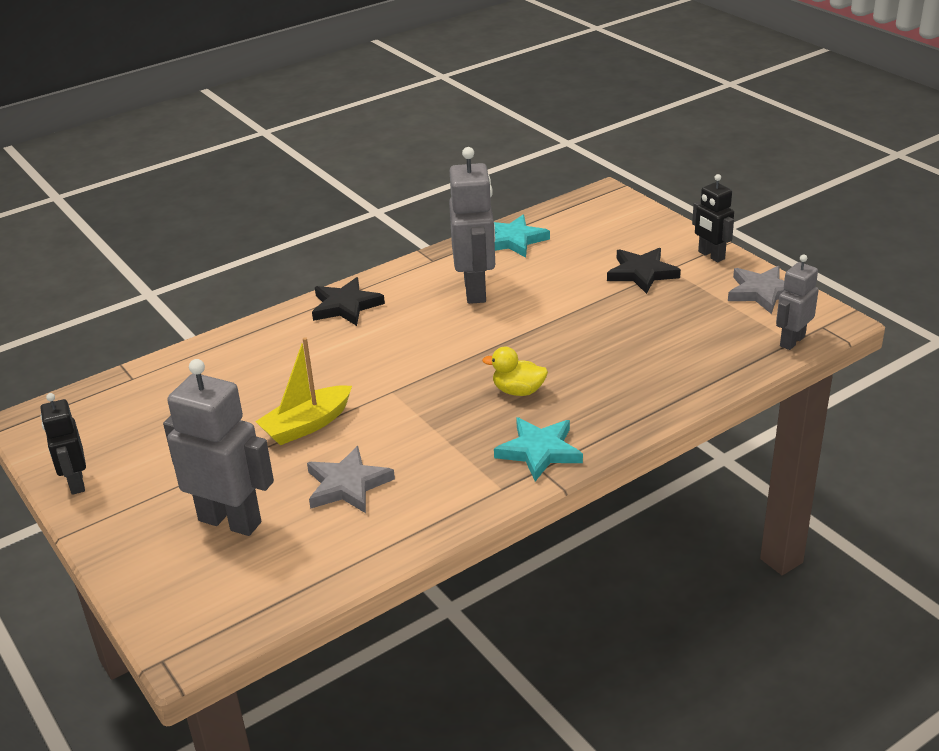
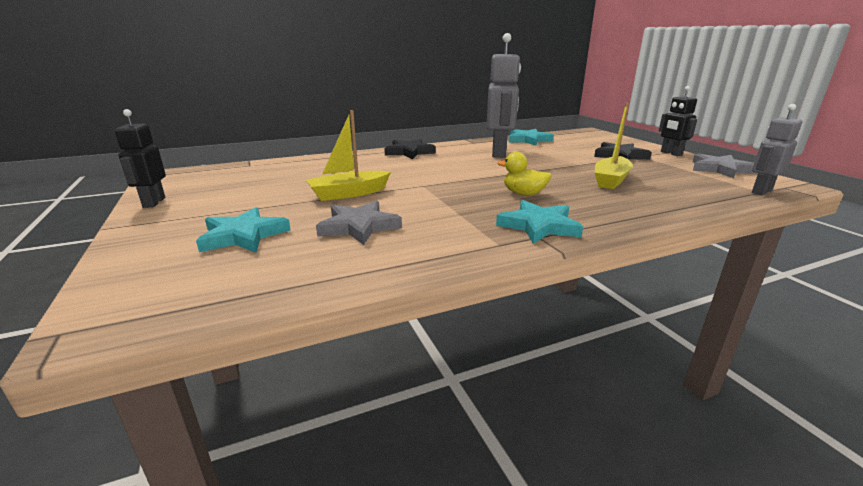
camera: 10 degrees right, 10 degrees down
grey robot [163,359,274,536] -> turquoise star [196,207,291,252]
none -> yellow boat [595,103,633,189]

